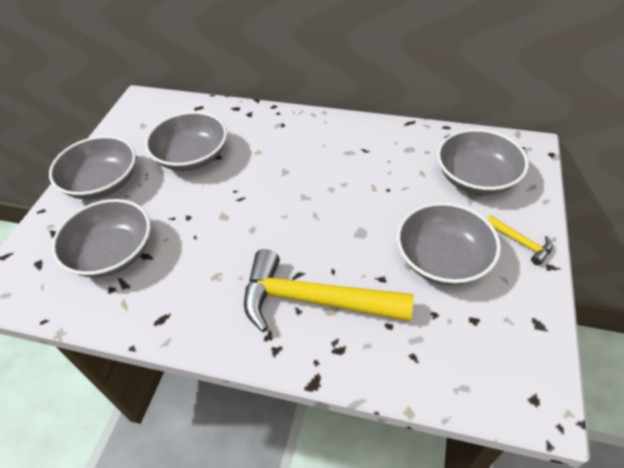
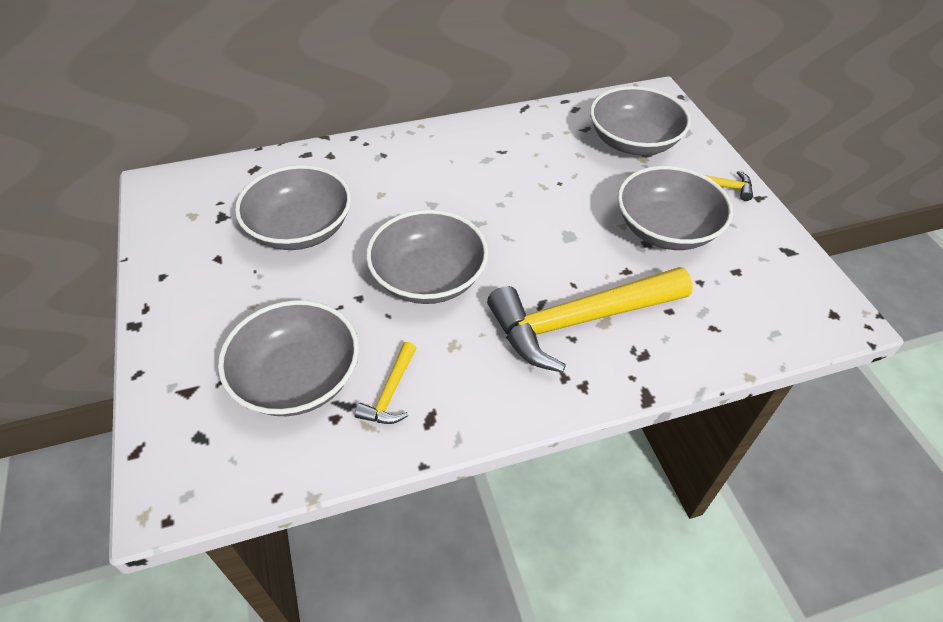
camera: 35 degrees left, 0 degrees up
grey bowl [49,136,136,200] -> grey bowl moved to [366,210,488,304]
none -> yellow hammer [355,342,416,424]

